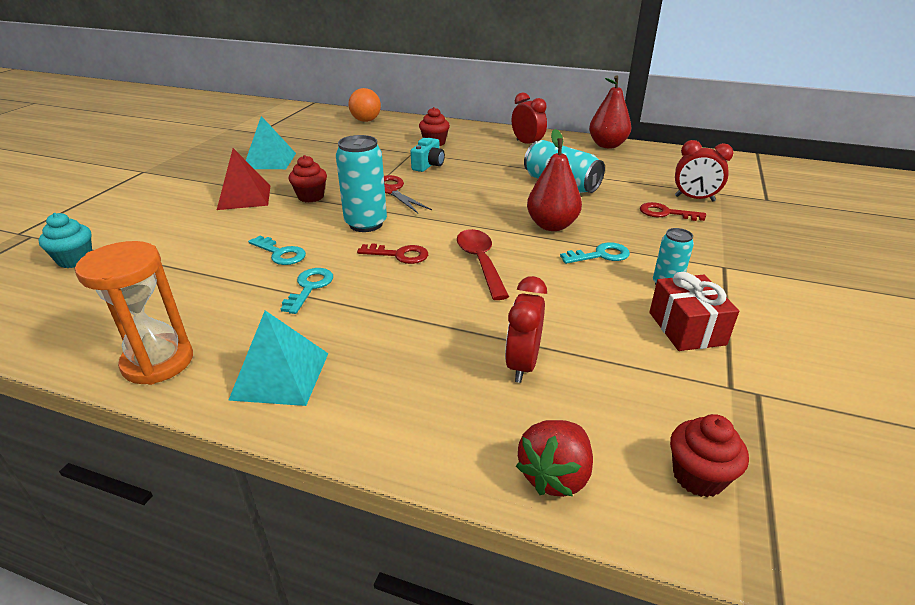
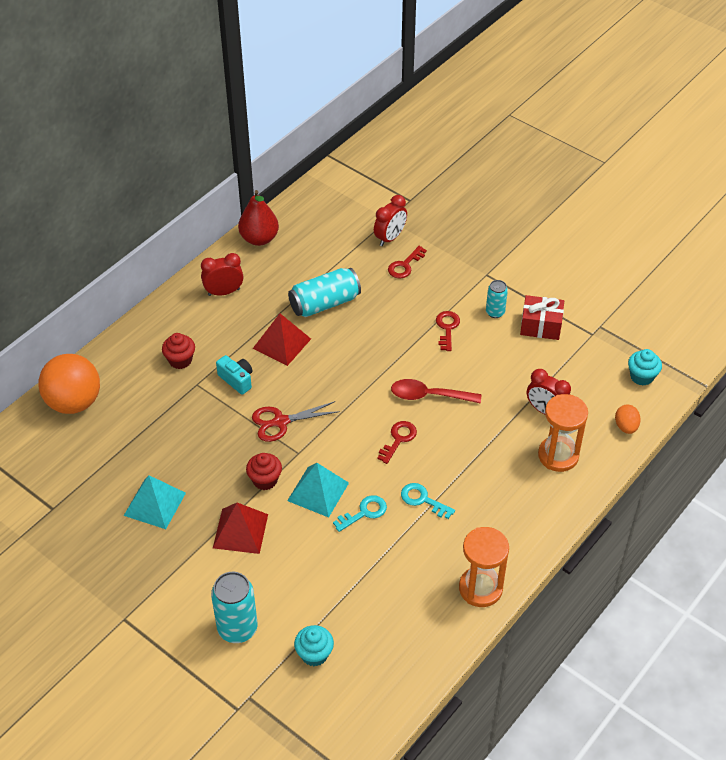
camera: 70 degrees left, 15 degrees up
turquoise pyramid [228,310,328,406] -> turquoise pyramid moved to [287,463,349,518]
turquoise can [336,135,387,232] -> turquoise can moved to [211,572,257,643]
orange ball [348,88,381,122] -> orange ball [38,354,100,414], size x1.54
red strawberry [516,420,593,497] -> orange egg [615,405,641,434]
red pear [527,129,582,231] -> none
turquoise key [560,242,630,264] -> red key [436,311,460,351]
red cupcake [670,414,749,497] -> turquoise cupcake [628,349,662,386]
none -> red pyramid [253,314,311,366]
none -> orange hourglass [538,394,588,472]

